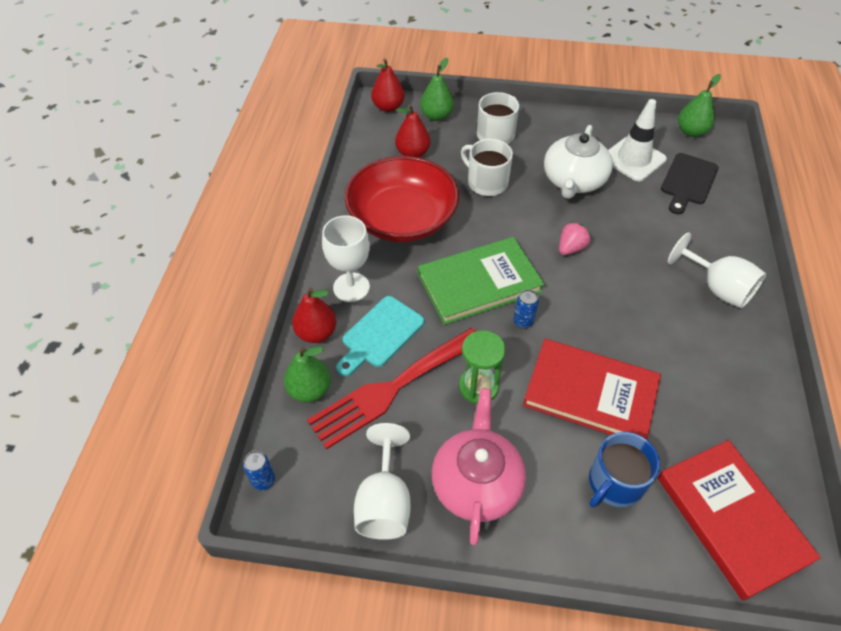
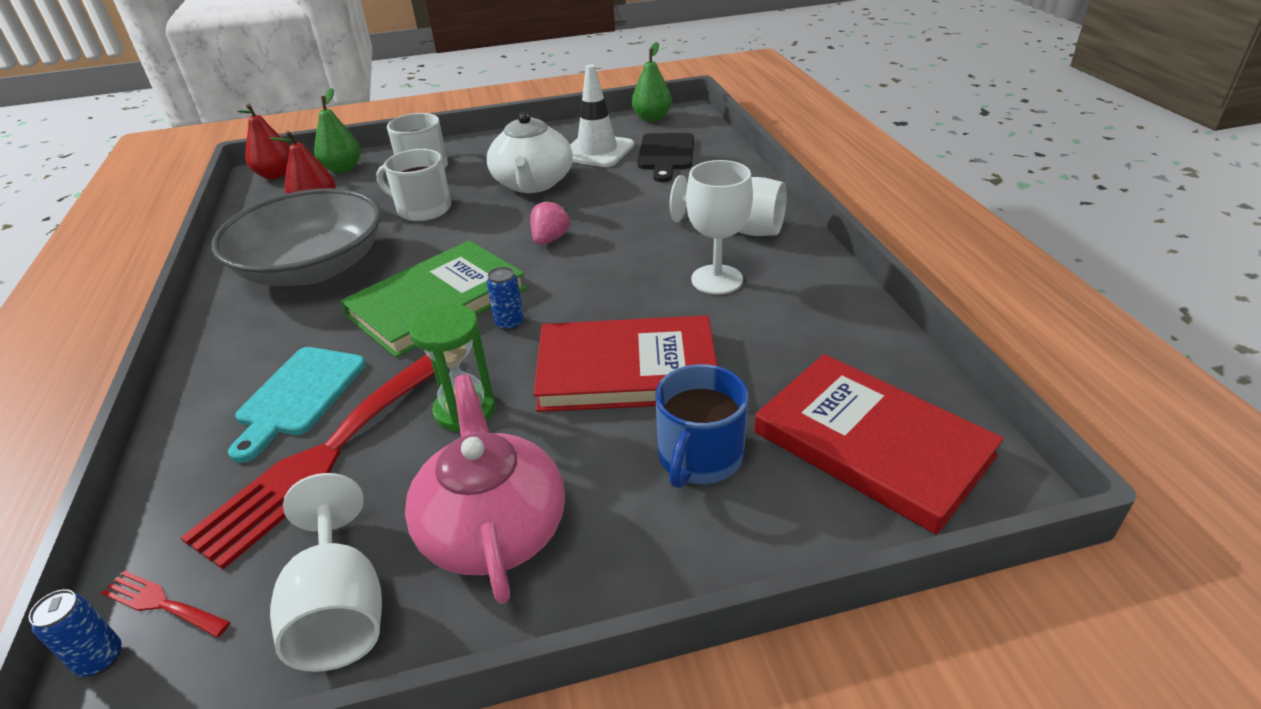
camera: 20 degrees left, 15 degrees down
green pear [284,346,331,402] -> none
red pear [292,287,337,343] -> none
white goblet [322,215,370,302] -> white goblet moved to [686,160,753,294]
red bowl [345,156,459,242] -> grey bowl [211,188,381,286]
none -> red fork [101,571,230,638]

